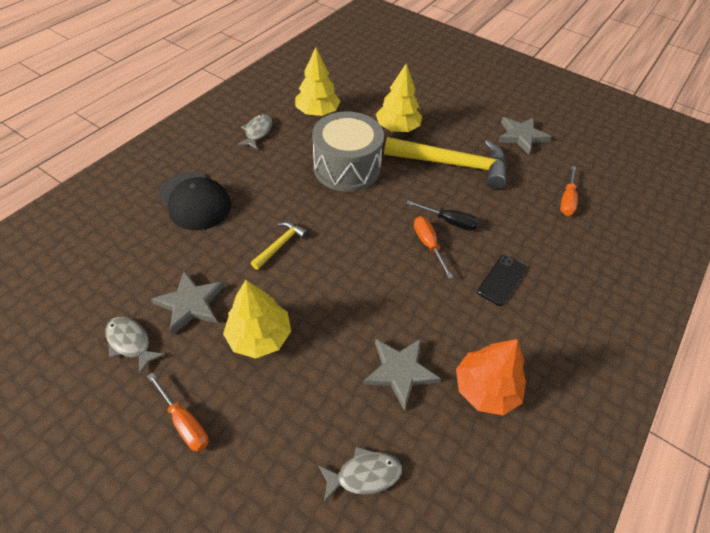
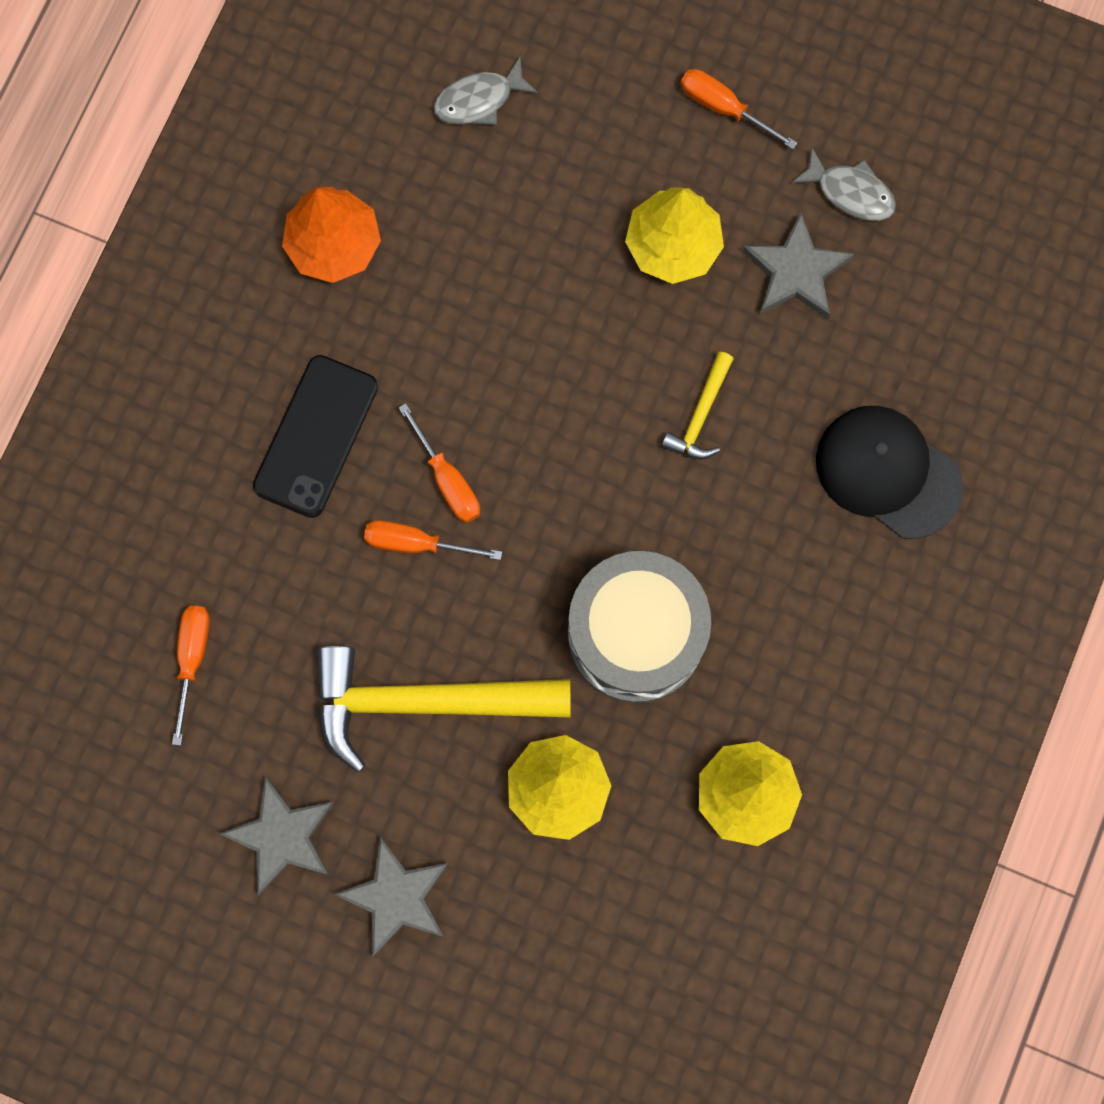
camera: 170 degrees right, 25 degrees up
grey fish [237,114,272,150] -> none
grey star [363,339,441,410] -> grey star moved to [334,837,449,956]
black screwdriver [406,200,479,231] -> orange screwdriver [364,520,502,560]
black phone [477,255,526,306] -> black phone [253,355,378,518], size x1.55

